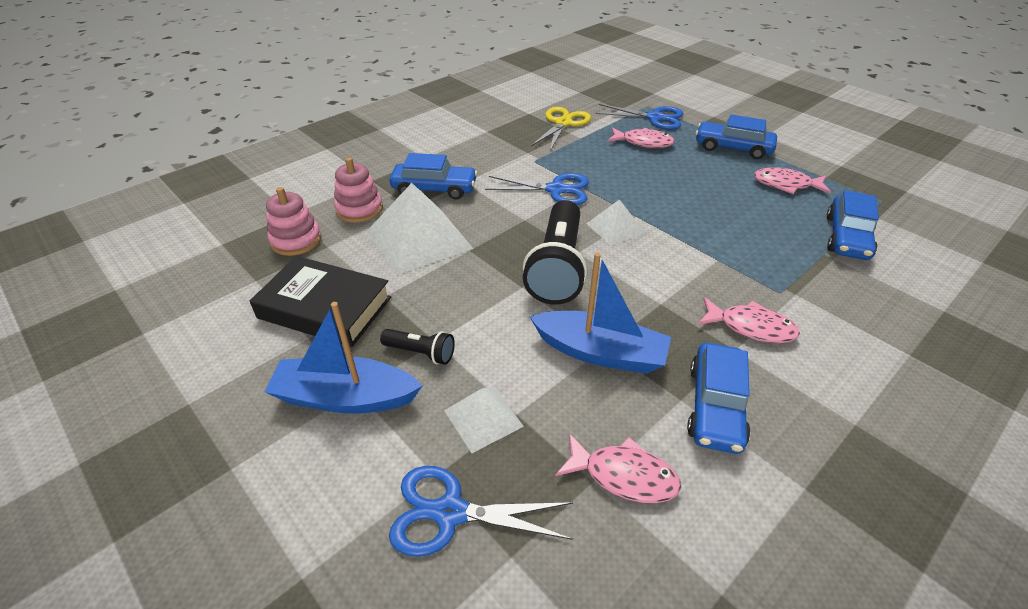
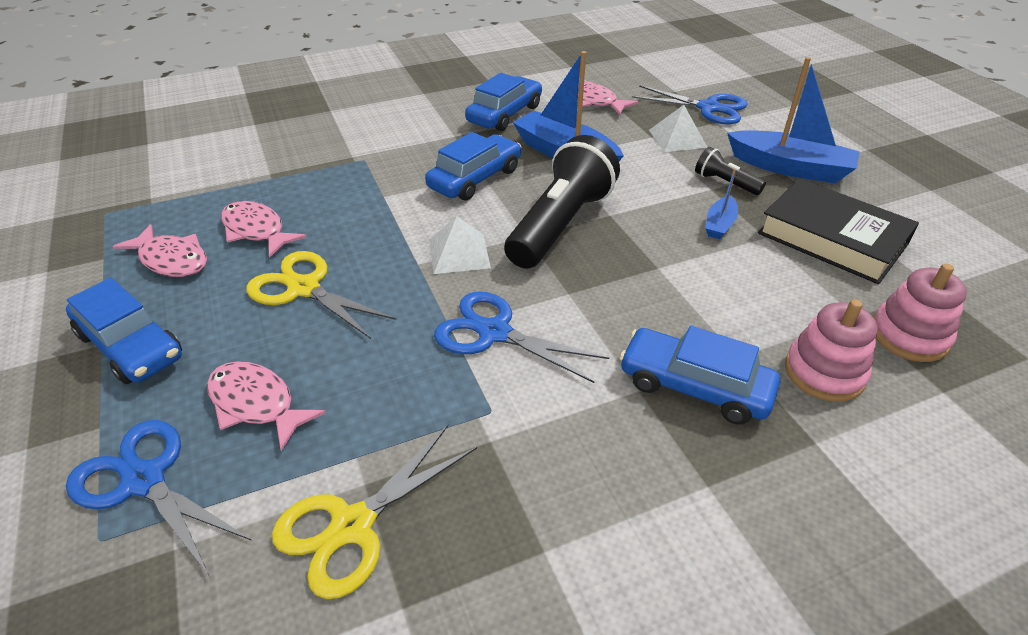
camera: 160 degrees left, 0 degrees up
white pyramid [367,183,473,275] -> none
pink fish [698,297,800,343] -> pink fish moved to [221,201,307,258]
blue car [827,190,879,260] -> blue car moved to [425,132,521,201]
none -> yellow scissors [246,251,396,339]
none -> blue boat [705,168,738,239]

